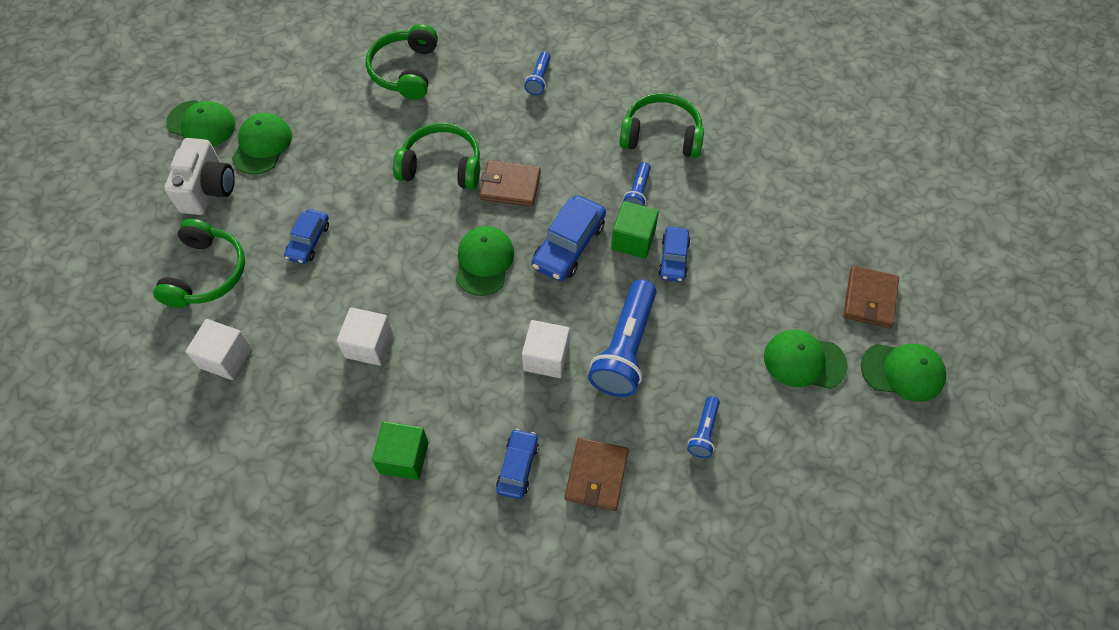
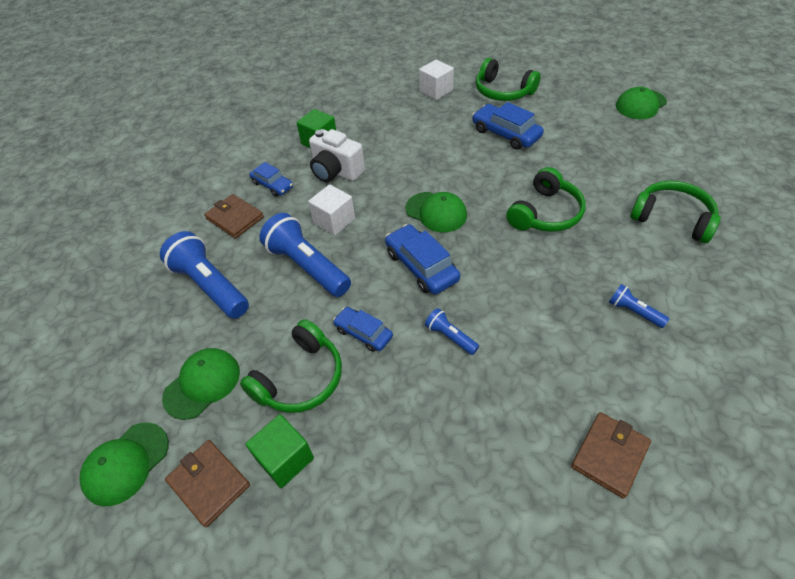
camera: 120 degrees right, 10 degrees down
white camera [164,138,235,215] -> white camera moved to [309,129,365,182]
green cap [232,113,292,175] -> none
blue car [284,209,329,264] -> blue car [472,102,544,150], size x1.57
white cube [337,307,393,366] -> none
brown wallet [479,160,541,207] -> brown wallet moved to [571,412,651,499]
green cube [611,201,659,259] -> green cube moved to [245,414,314,488]
green headphones [619,93,704,158] -> green headphones moved to [240,319,342,413]
blue flashlight [687,396,720,458] -> blue flashlight [160,231,249,319], size x2.04

